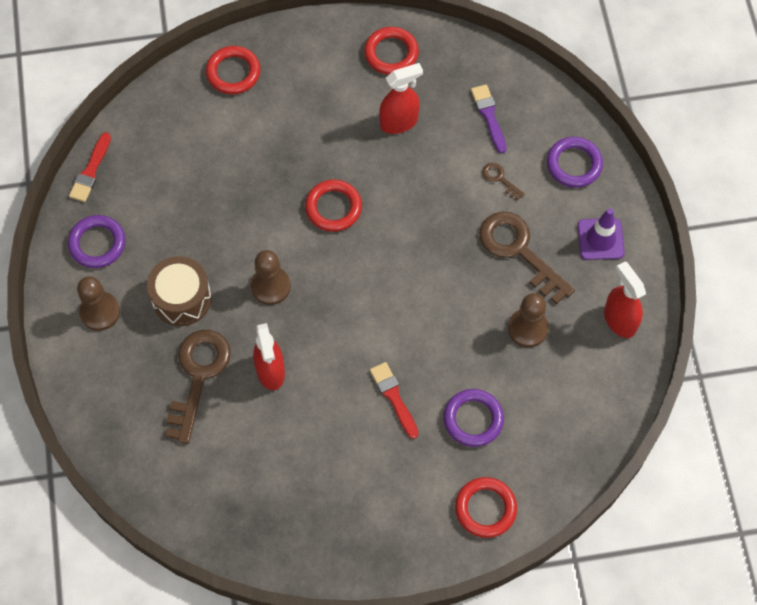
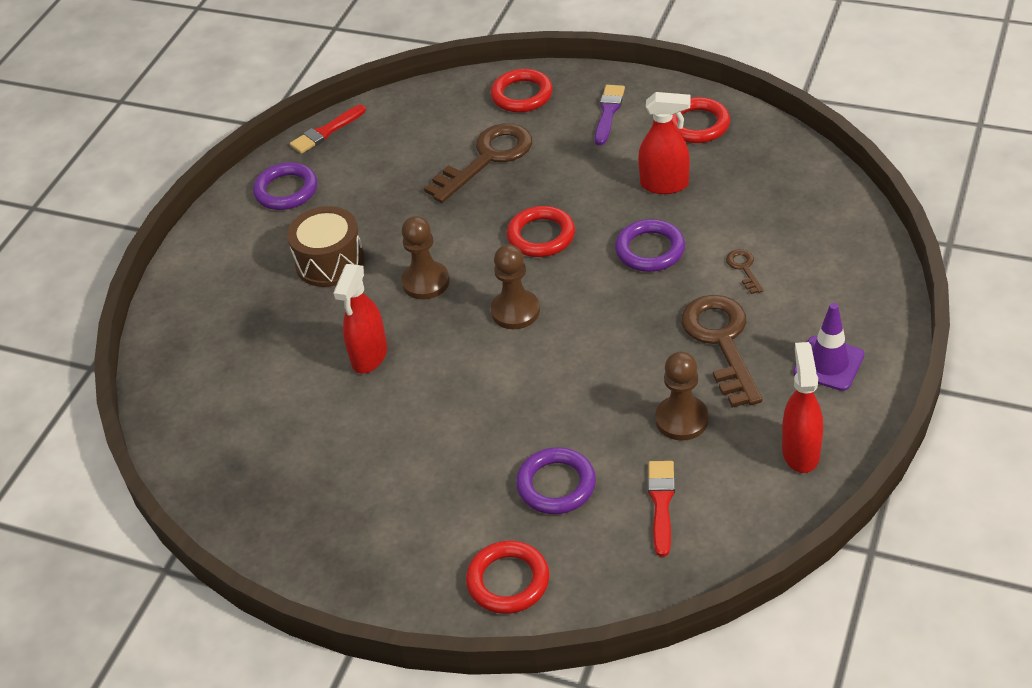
camera: 35 degrees right, 20 degrees down
brown pawn [77,276,120,331] -> brown pawn moved to [491,244,540,329]
brown key [165,330,231,444] -> brown key moved to [424,123,532,203]
red brush [370,362,419,439] -> red brush moved to [648,461,675,557]
purple brush [471,84,507,154] -> purple brush moved to [595,85,625,145]
purple ring [547,137,603,188] -> purple ring moved to [615,219,685,272]

